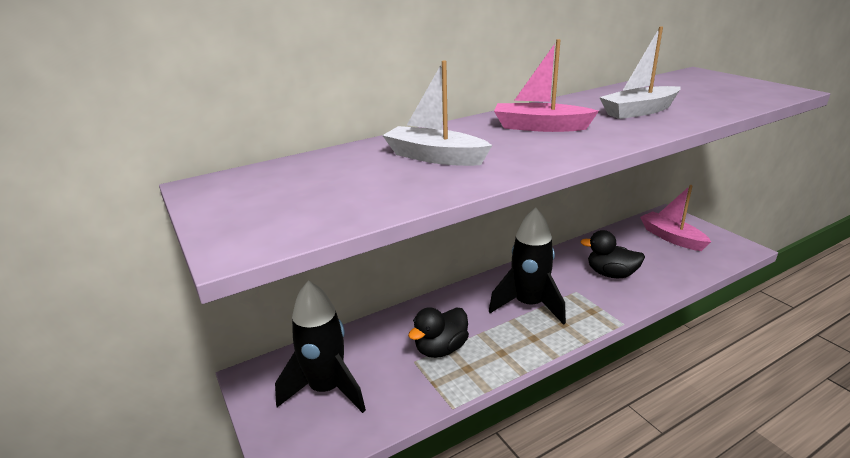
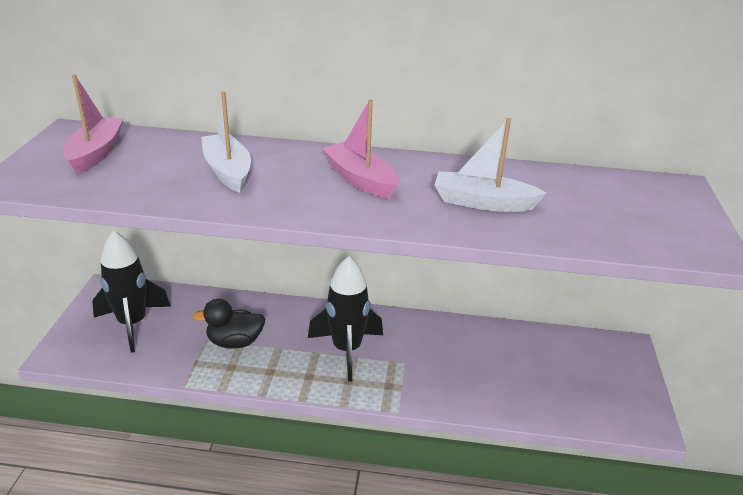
camera: 35 degrees right, 5 degrees up
black duck [580,230,645,278] -> none
pink boat [640,185,711,251] -> pink boat moved to [63,75,124,174]

